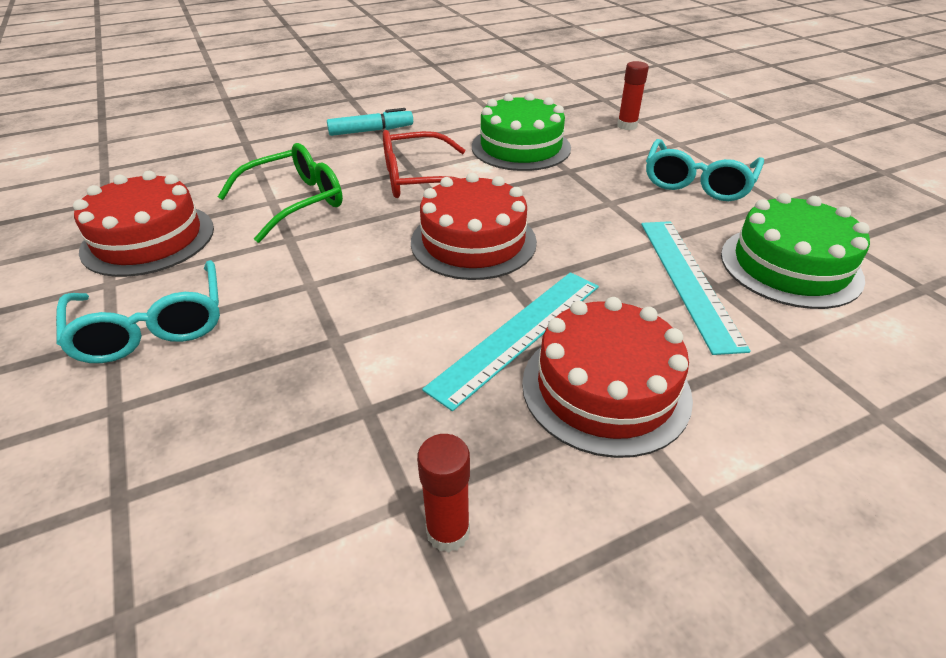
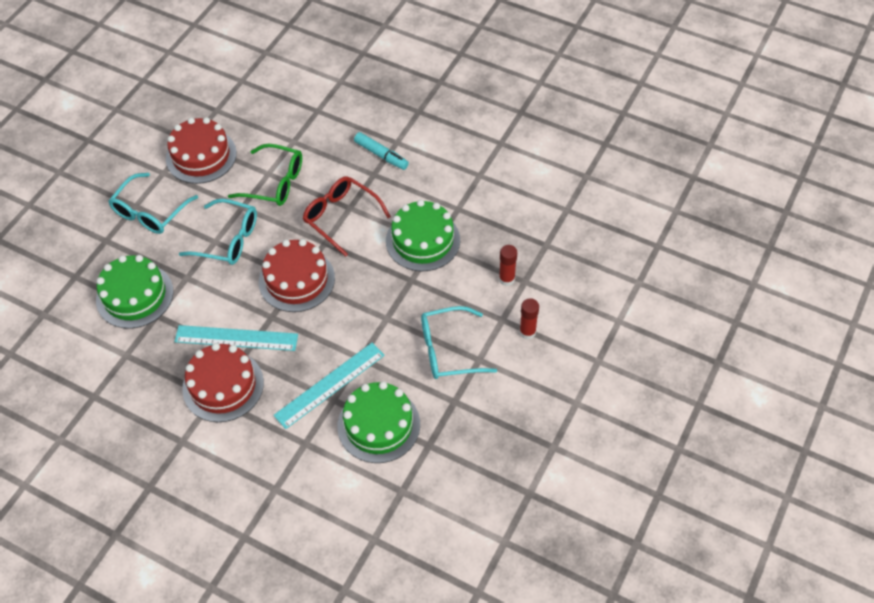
camera: 55 degrees right, 15 degrees up
red glue stick [417,434,470,553] -> red glue stick moved to [519,298,539,339]
none -> green cake [96,255,173,328]
none -> turquoise glasses [179,199,257,265]

